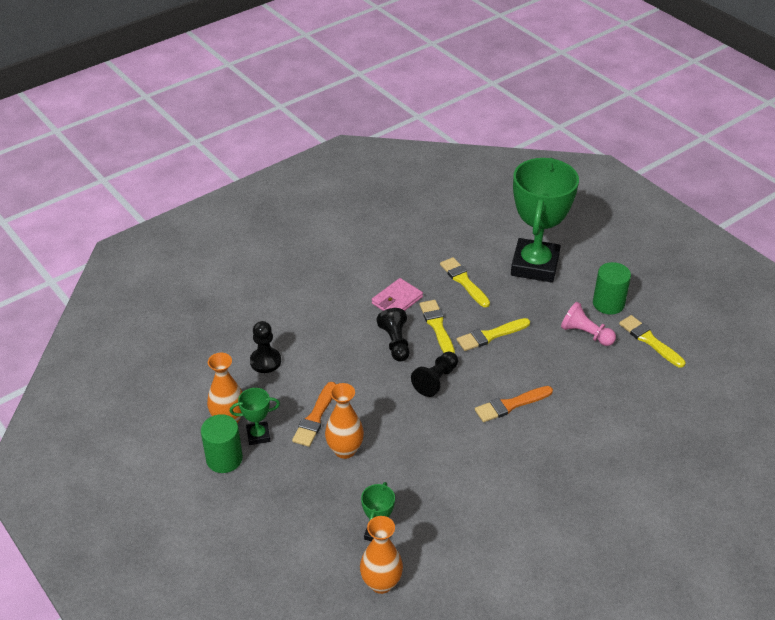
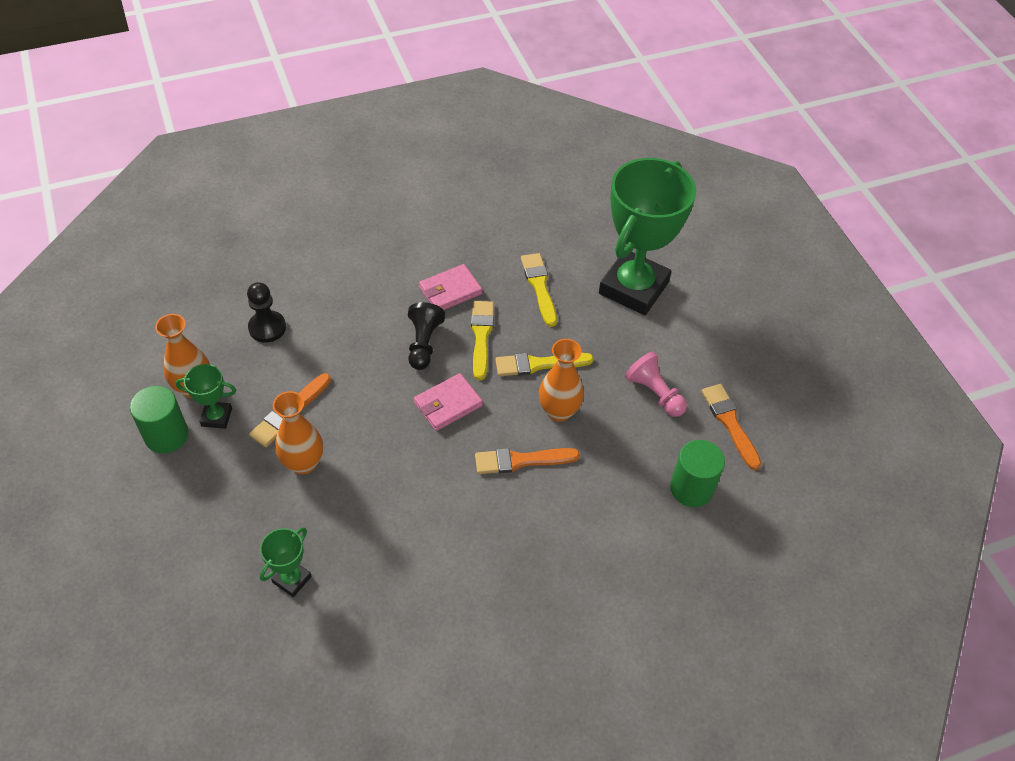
camera: 15 degrees right, 10 degrees up
orange vase [360,516,403,594] -> orange vase moved to [539,339,584,422]
black pawn [411,351,458,397] -> pink wallet [414,373,483,431]
green cylinder [593,262,631,315] -> green cylinder moved to [670,440,725,507]
yellow brush [619,315,686,368] -> orange brush [702,384,761,470]

